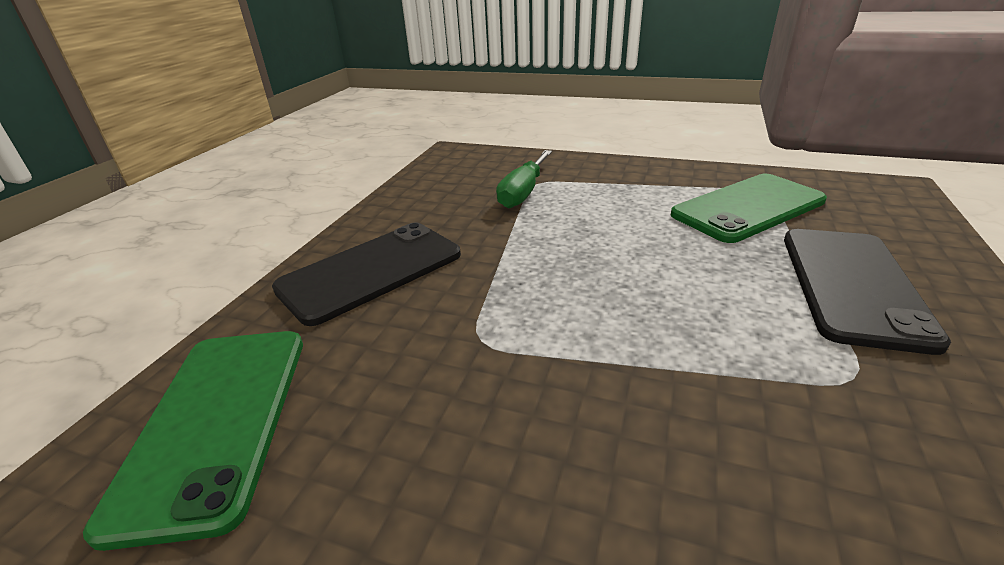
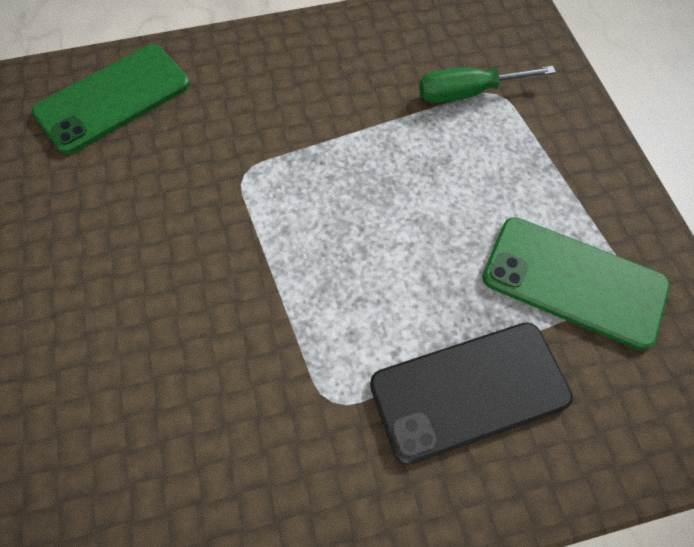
camera: 55 degrees right, 30 degrees up
black phone [272,222,461,326] -> none

